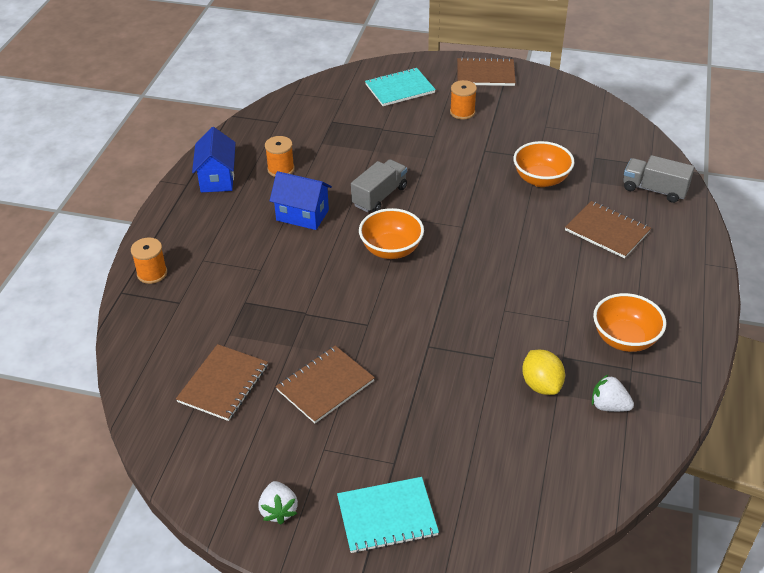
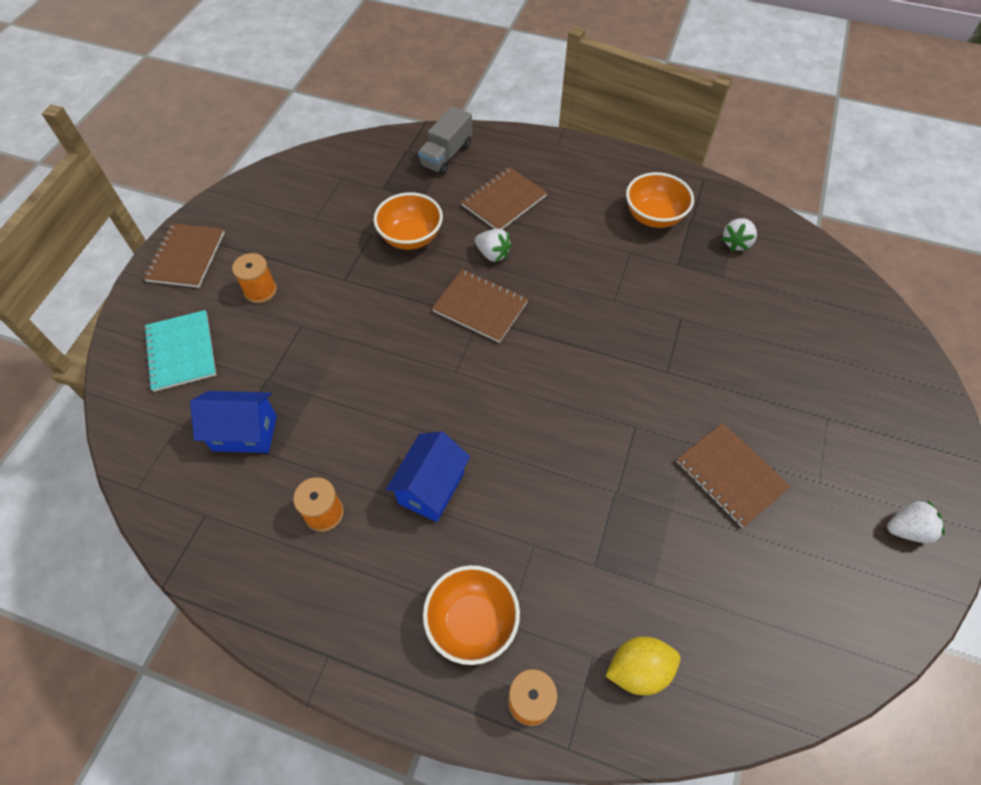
camera: 85 degrees left, 15 degrees up
brown notebook [176,344,268,421] -> brown notebook moved to [432,269,528,343]
blue house [192,127,236,192] -> blue house moved to [190,391,277,453]
turquoise notebook [337,477,439,553] -> none
grey truck [351,159,407,212] -> none
orange bowl [359,208,424,259] -> orange bowl moved to [423,565,520,665]
yellow lemon [522,350,565,395] -> yellow lemon moved to [606,636,680,695]
none -> white strawberry [475,229,512,262]

